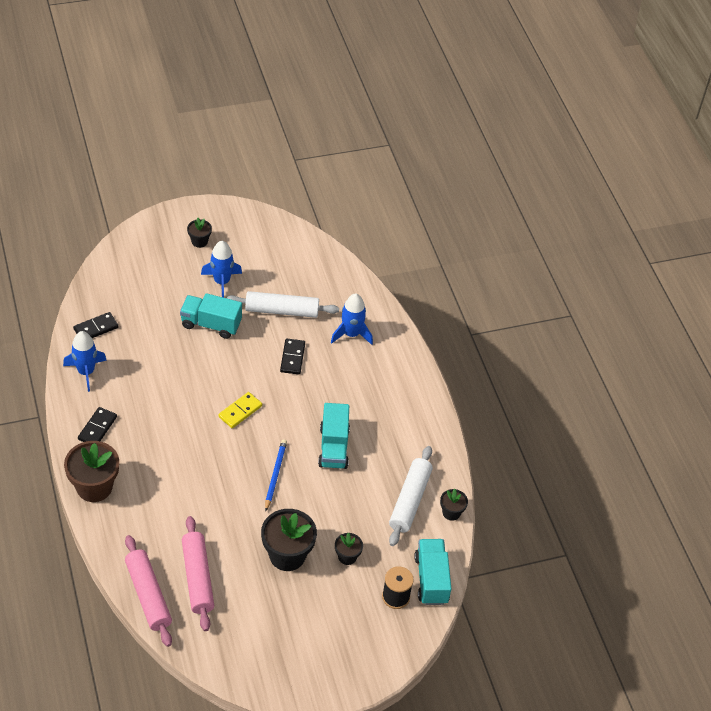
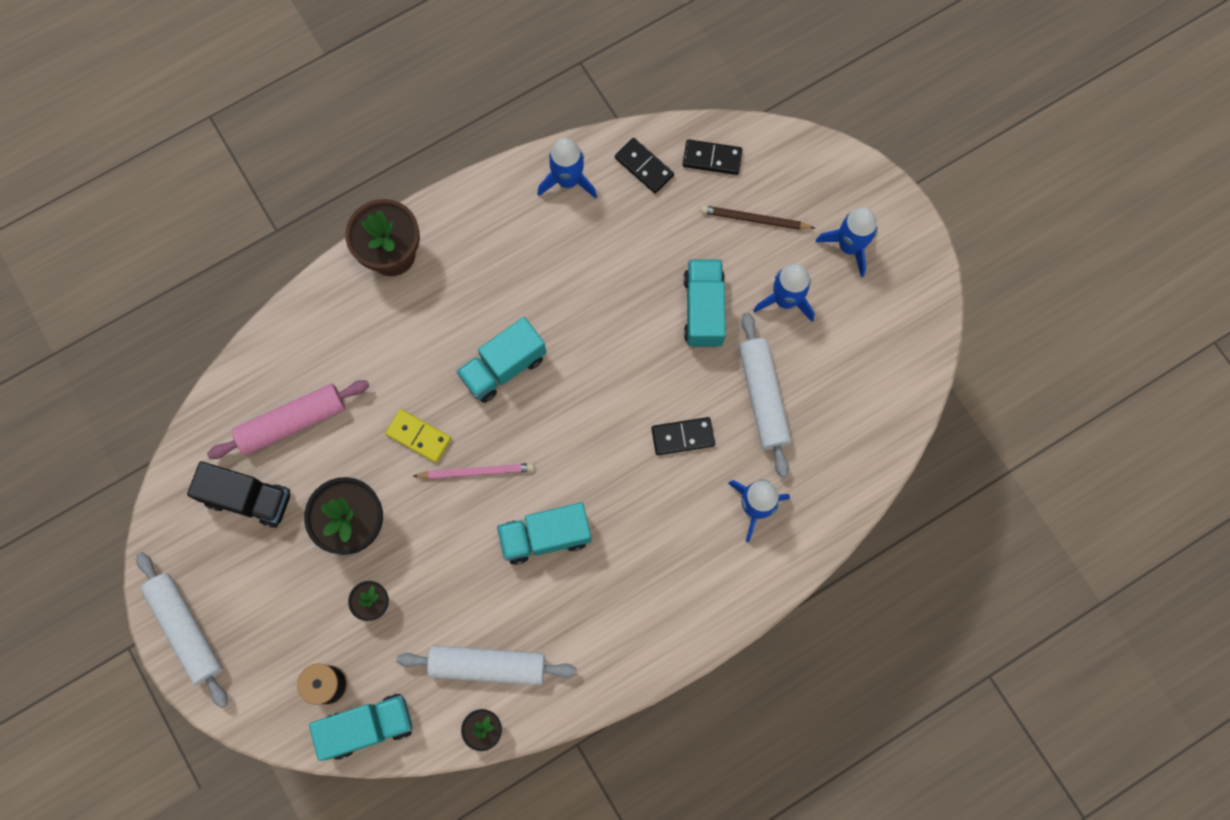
camera: 80 degrees right, 25 degrees up
black domino [78,407,117,442] -> black domino moved to [683,139,743,175]
pink rolling pin [125,535,172,647] -> none
black flower pot [187,218,212,248] -> blue rocket [816,208,877,277]
yellow domino [218,392,262,428] -> yellow domino moved to [385,409,451,463]
blue pencil [265,439,287,511] -> pink pencil [413,463,534,479]
none -> white rolling pin [136,552,228,708]
none -> black truck [187,461,290,528]
none -> turquoise truck [456,317,546,403]
none -> brown pencil [701,205,815,230]

